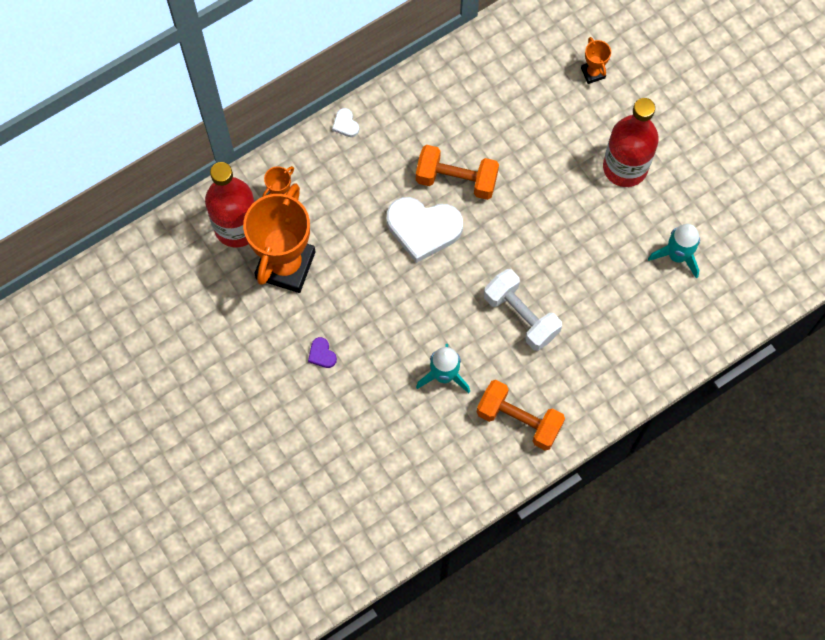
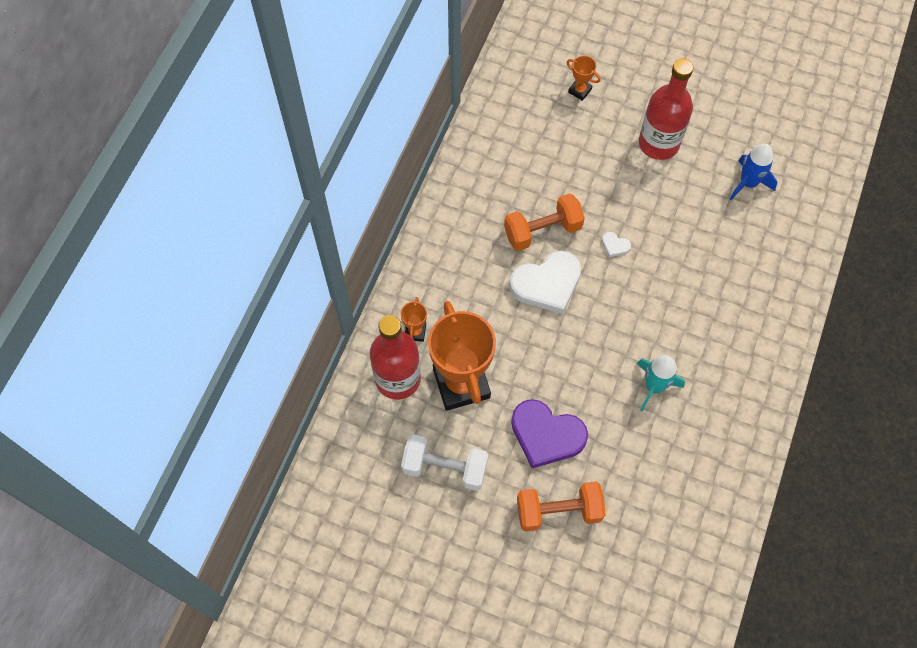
camera: 35 degrees left, 5 degrees down
purple heart [308,337,337,368] -> purple heart [511,399,588,468], size x2.41
white heart [332,108,359,137] -> white heart moved to [602,232,631,257]
orange dumbbell [477,380,565,451] -> orange dumbbell moved to [517,481,606,531]
white dumbbell [484,269,562,351] -> white dumbbell moved to [401,434,488,491]
turquoise rocket [648,224,700,278] -> blue rocket [730,144,778,200]

